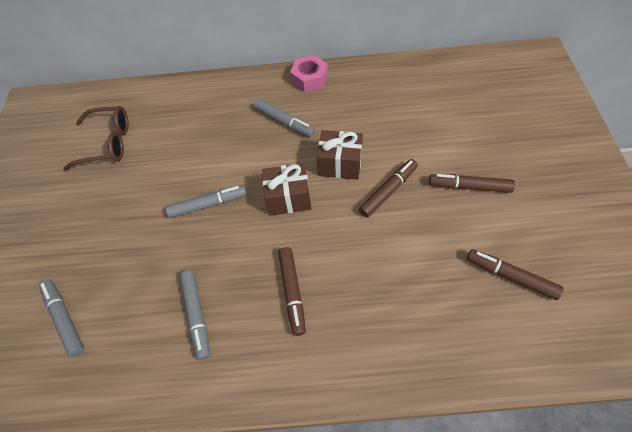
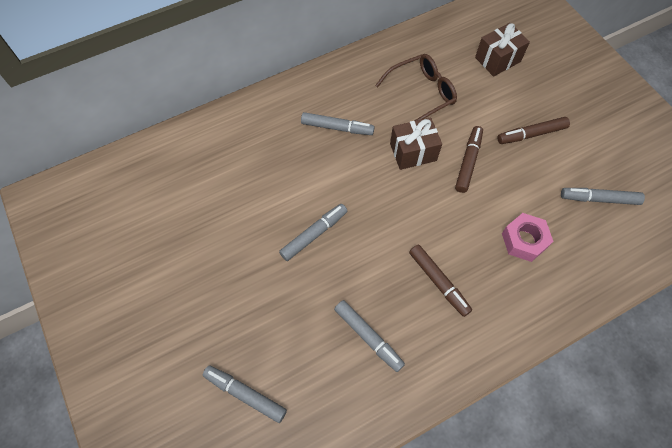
camera: 30 degrees left, 5 degrees up
brown glasses [63,106,129,171] -> brown glasses moved to [375,54,457,121]
brown gift [262,163,311,216] -> brown gift moved to [475,23,530,77]
pink nut [290,55,328,92] -> pink nut moved to [502,213,554,262]
brown marker [467,249,564,300] -> grey marker [561,188,645,205]

